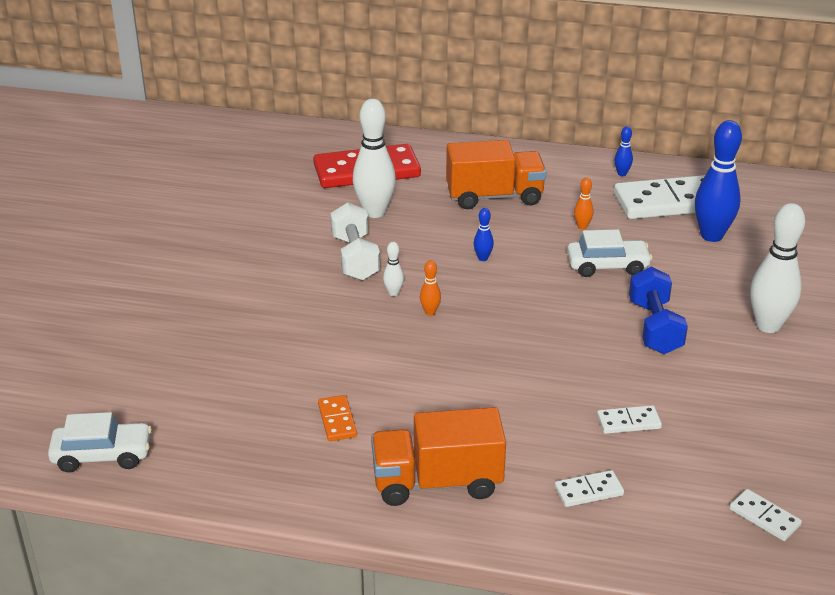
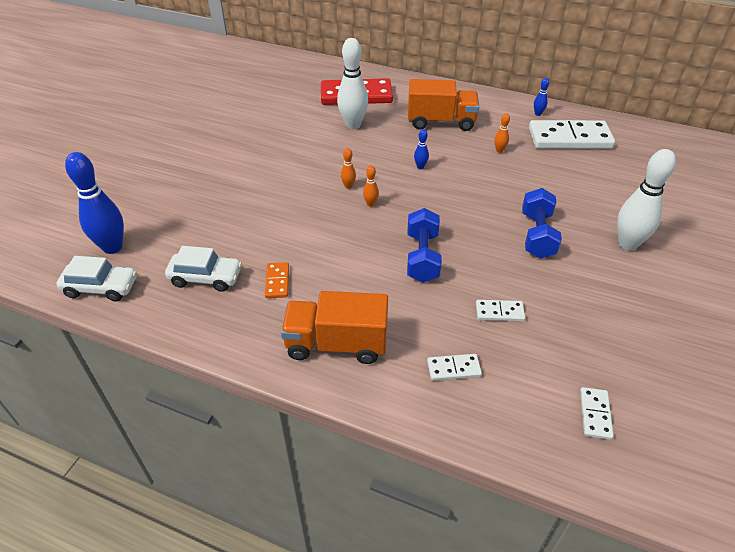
camera: 10 degrees right, 10 degrees up
white dumbbell [330,203,380,280] -> none
white bowling pin [383,242,404,296] -> orange bowling pin [341,148,356,189]
white car [567,229,652,277] -> white car moved to [165,246,242,292]
blue bowling pin [695,120,742,242] -> blue bowling pin moved to [65,152,124,254]
white domino [729,489,802,541] -> white domino turned 45 degrees clockwise [580,387,614,440]
none -> blue dumbbell [407,208,442,283]

